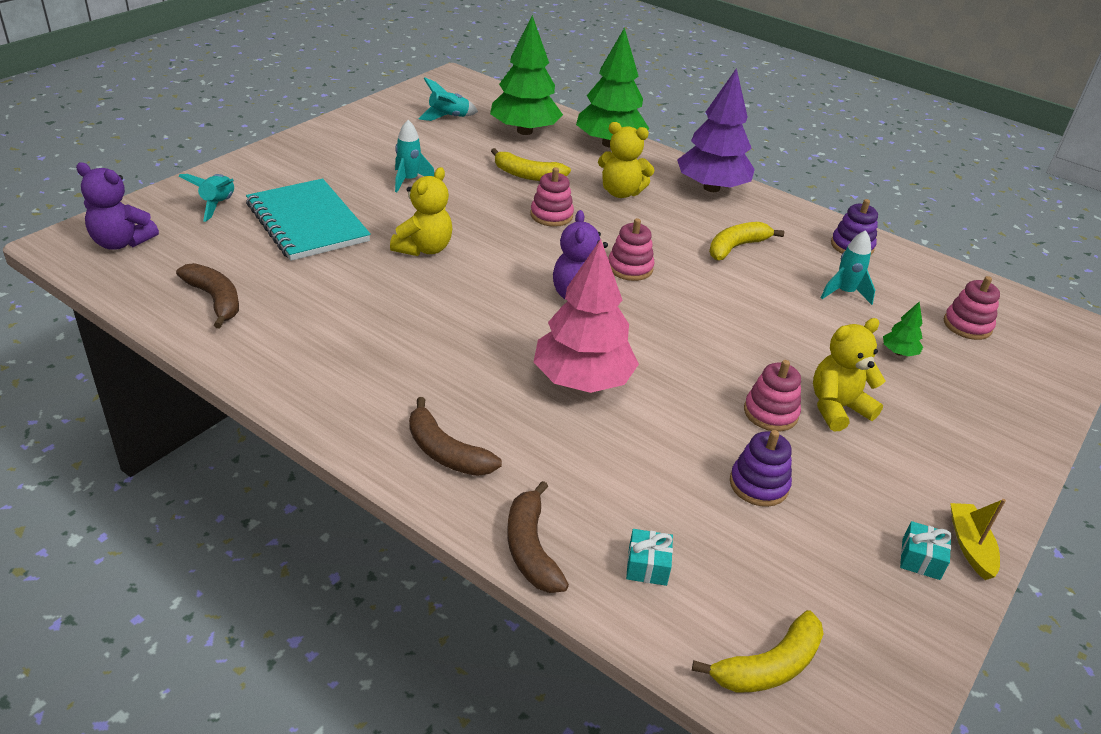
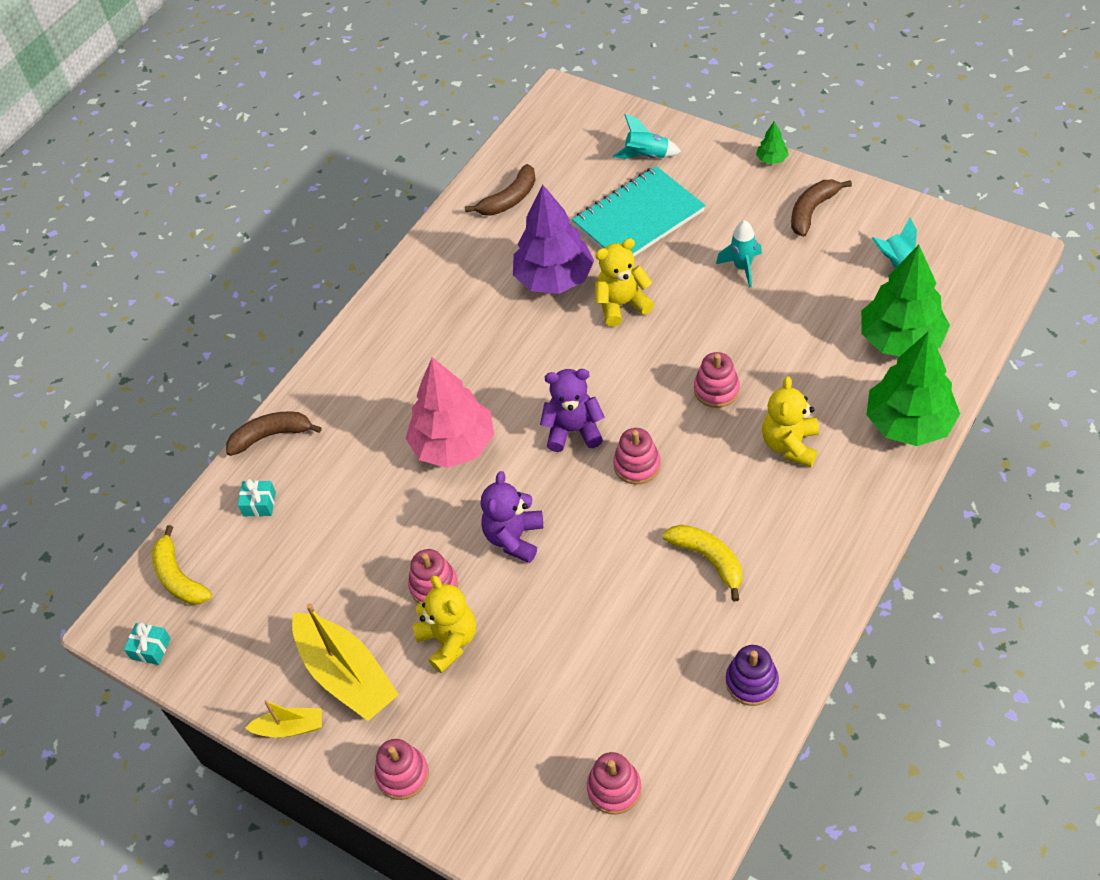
camera: 95 degrees right, 15 degrees up
purple teddy bear [76,162,159,250] -> purple teddy bear moved to [481,471,543,563]
yellow teddy bear [390,167,453,256] -> yellow teddy bear turned 135 degrees clockwise [595,238,654,327]
brown banana [409,397,502,476] -> brown banana moved to [791,180,852,237]
yellow banana [491,148,571,181] -> none
purple tree [677,68,755,192] -> purple tree moved to [513,184,594,294]
purple stacking toy [730,430,792,507] -> none
turquoise rocket [821,230,875,305] -> none
green tree [883,301,923,356] -> green tree moved to [756,121,789,164]
turquoise gift [900,521,952,580] -> turquoise gift moved to [124,623,171,665]
none -> yellow boat [292,603,399,721]
none -> pink stacking toy [375,739,429,800]

